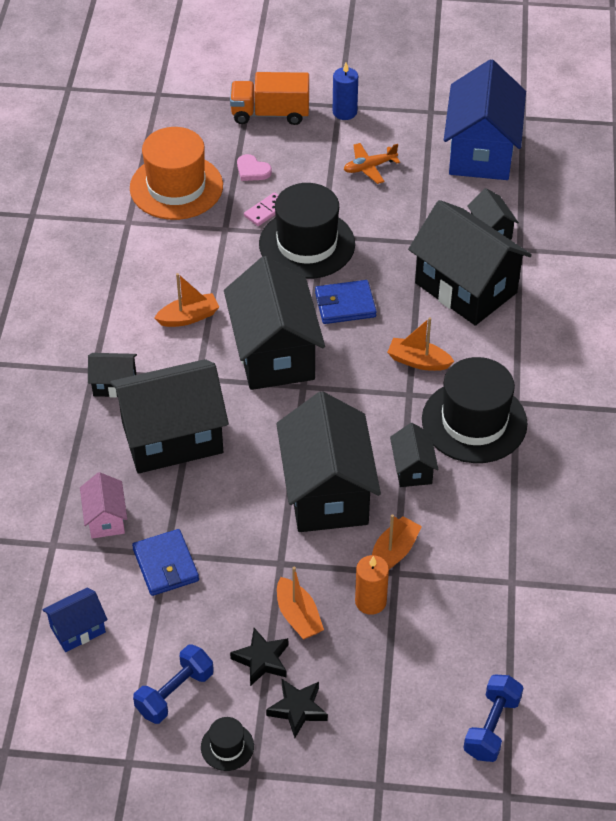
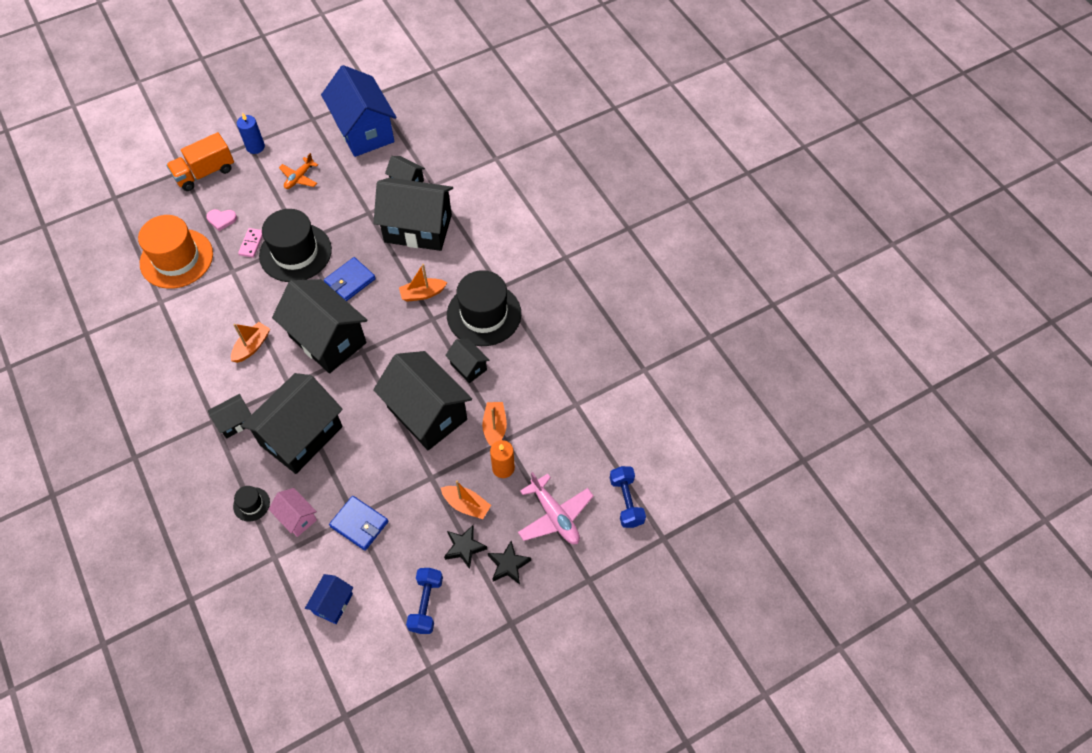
camera: 35 degrees left, 10 degrees up
black hat [201,717,254,771] -> black hat moved to [233,486,270,522]
none -> pink plane [518,472,594,544]

